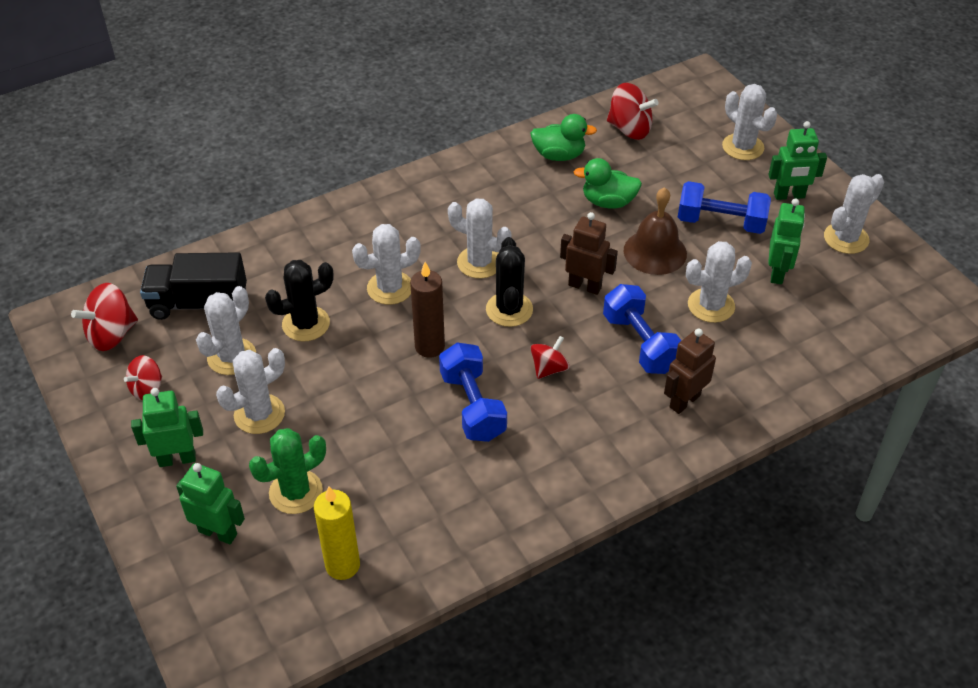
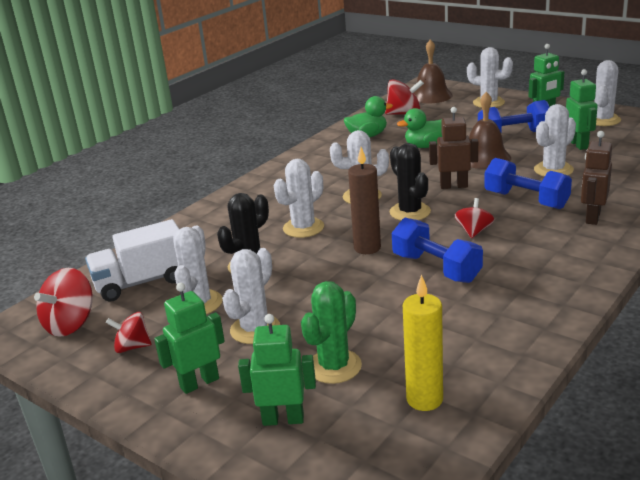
camera: 20 degrees left, 20 degrees down
red spinning top [124,355,162,400] -> red spinning top turned 75 degrees clockwise [106,312,152,353]
black truck [140,252,247,320] -> white truck [85,219,180,302]
none -> brown bell [414,39,453,103]

